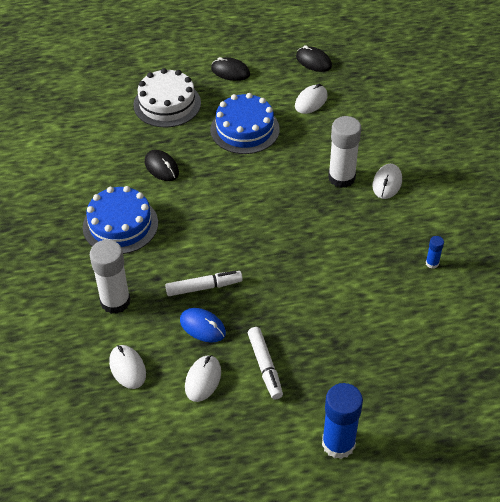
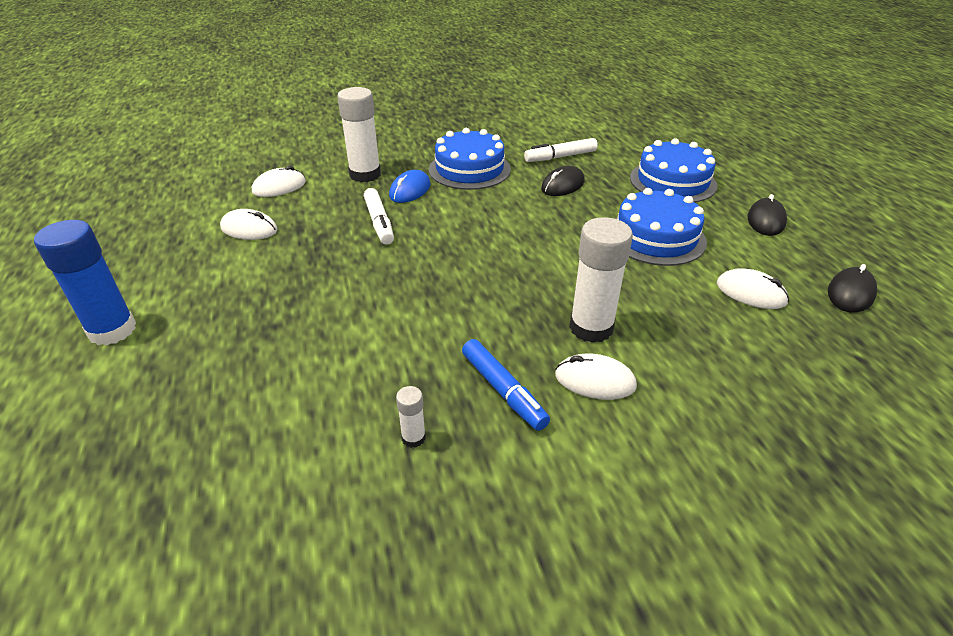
camera: 85 degrees right, 10 degrees down
white cake [133,68,201,127] -> blue cake [630,138,717,202]
blue mouse [180,308,226,342] -> blue mouse moved to [389,170,431,203]
white marker [248,327,283,400] -> white marker moved to [524,138,598,162]
blue glue stick [426,236,444,269] -> white glue stick [396,386,426,448]
none -> blue marker [462,339,550,431]

